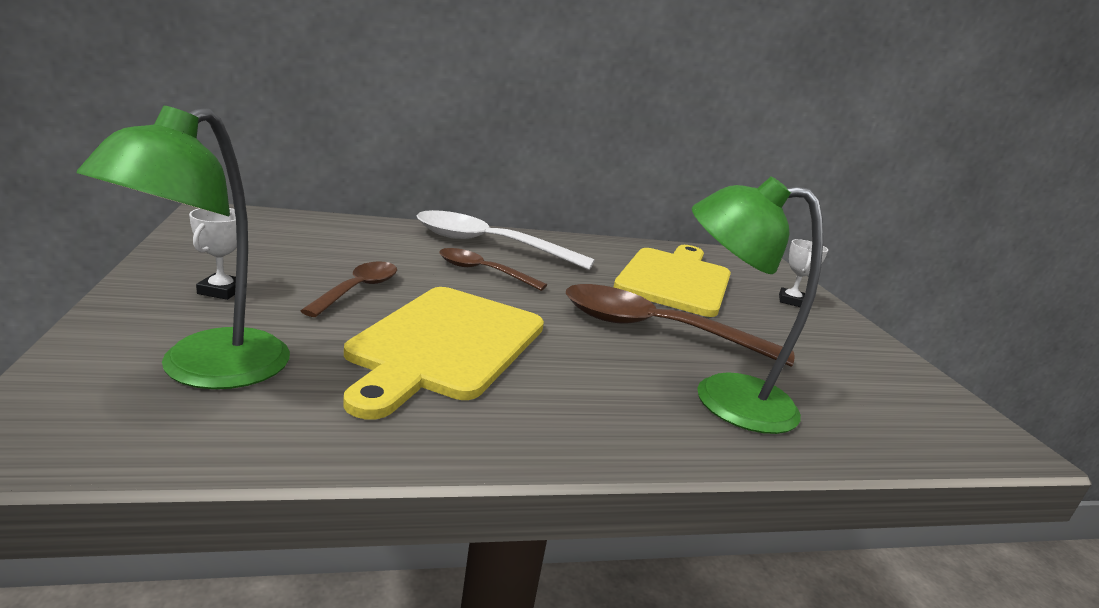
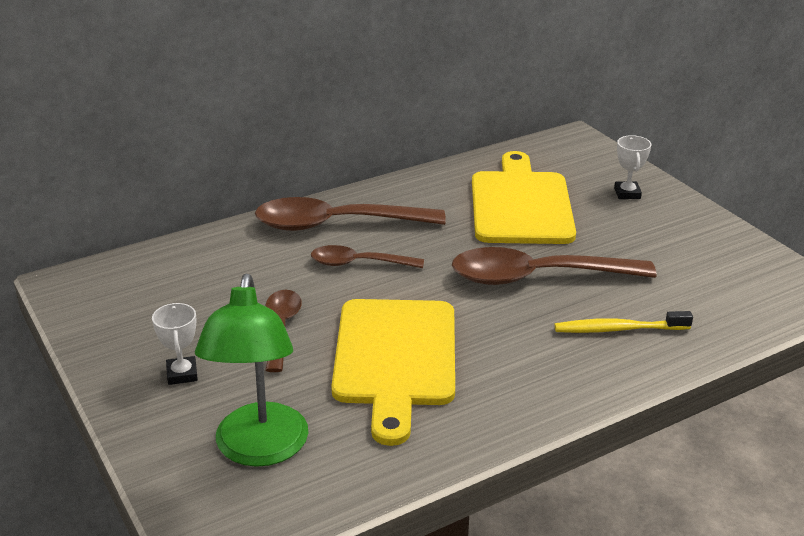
camera: 15 degrees left, 10 degrees up
white spoon [417,210,595,270] -> brown spoon [255,197,446,231]
green lamp [692,176,823,434] -> yellow toothbrush [555,311,693,333]

